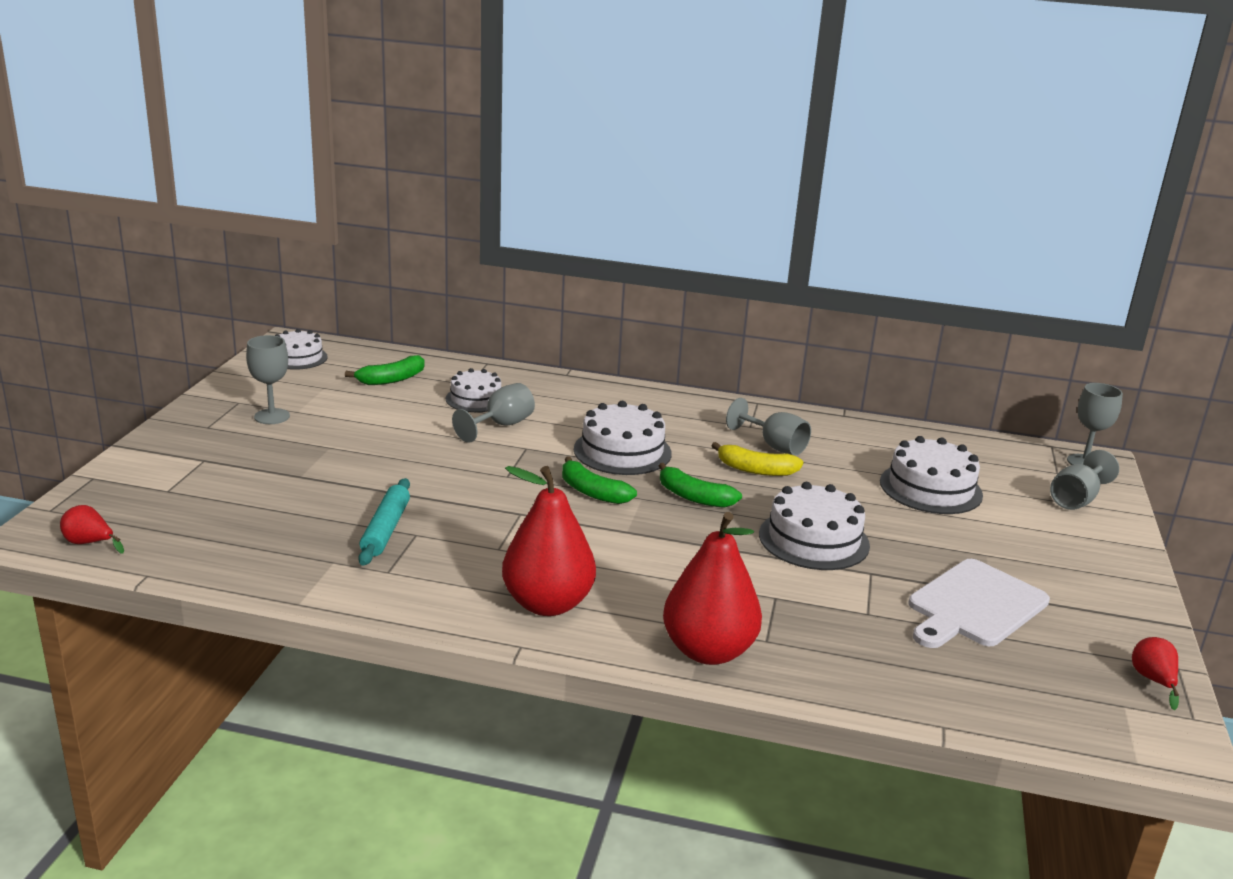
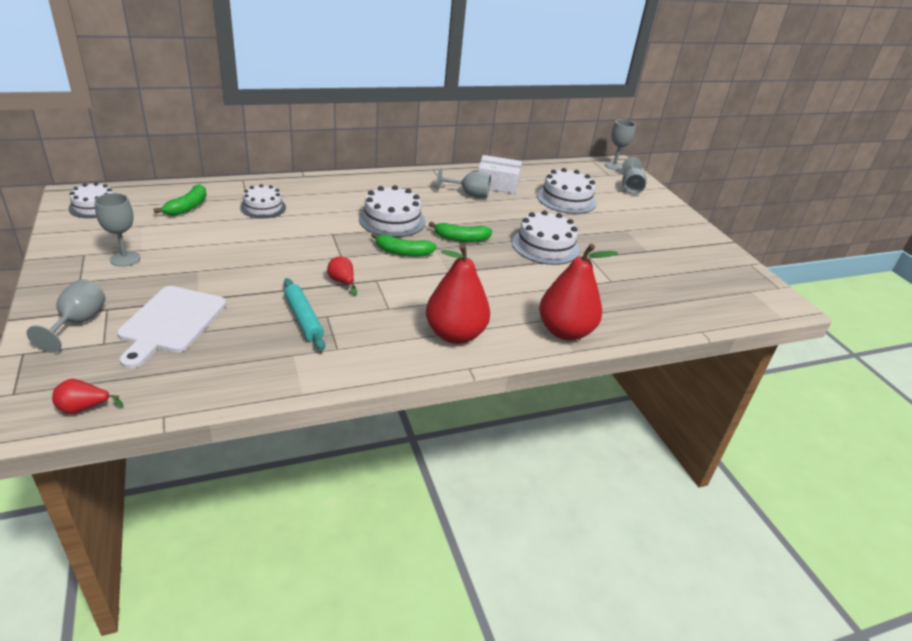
camera: 35 degrees left, 10 degrees up
grey goblet [452,383,535,443] -> grey goblet moved to [26,279,105,353]
yellow banana [712,442,803,476] -> none
white cutting board [909,559,1050,648] -> white cutting board moved to [117,286,226,369]
red pear [1132,637,1179,710] -> red pear moved to [327,256,357,296]
none -> white box [478,155,522,194]

